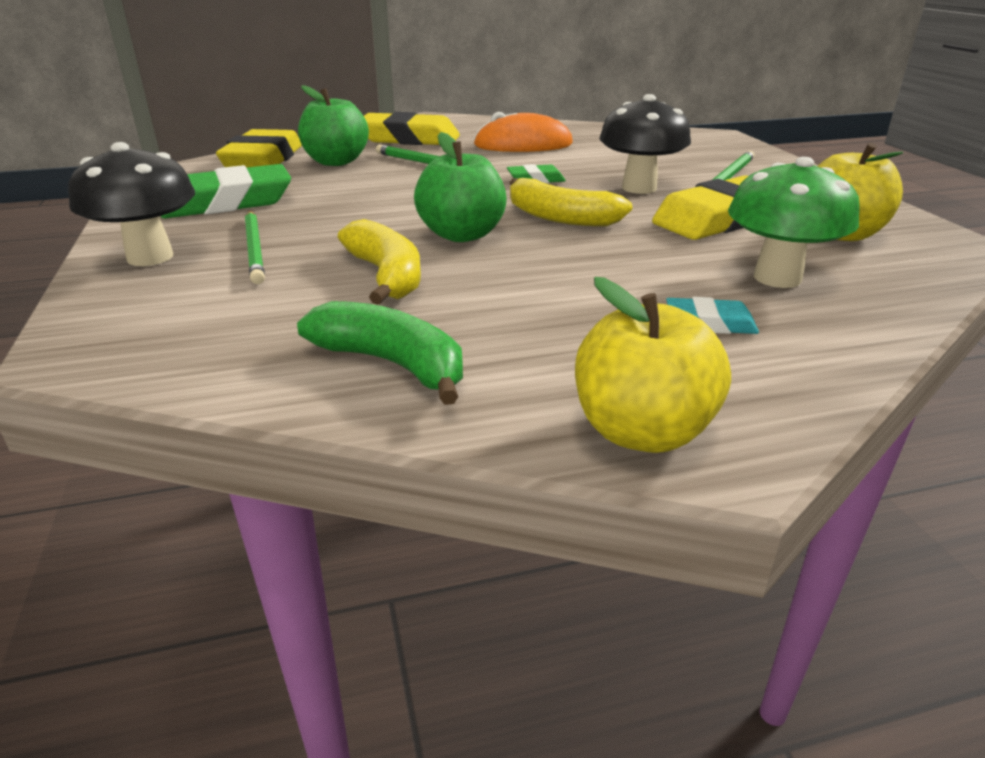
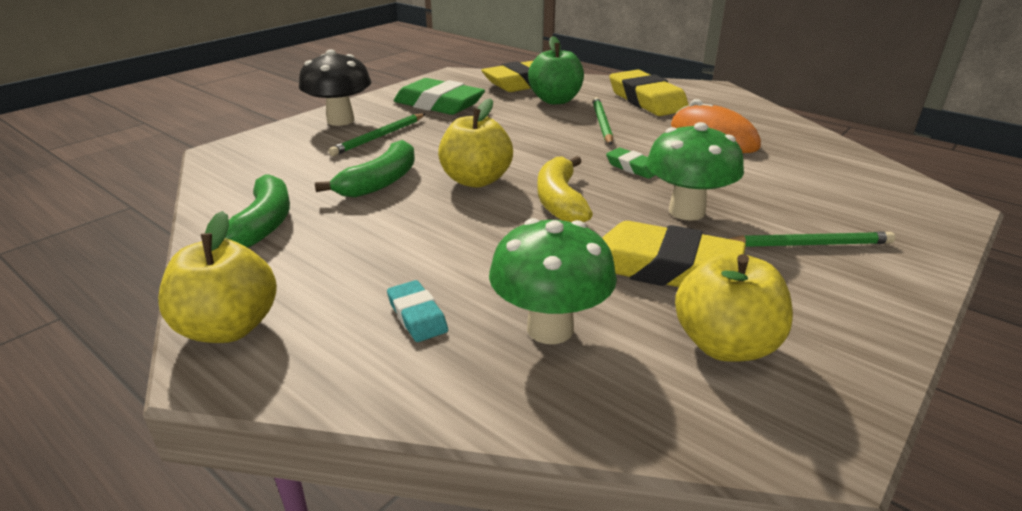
camera: 55 degrees right, 0 degrees up
yellow banana [338,219,421,305] -> green banana [315,140,415,198]
green apple [414,132,507,242] -> yellow apple [438,98,513,188]
black mushroom [599,94,691,194] -> green mushroom [646,122,744,221]

